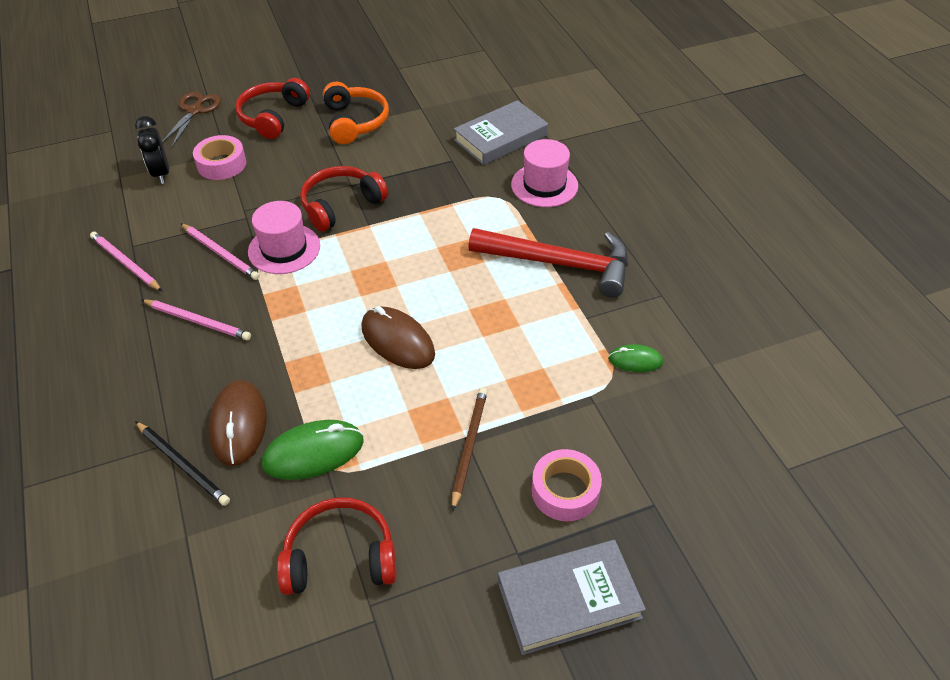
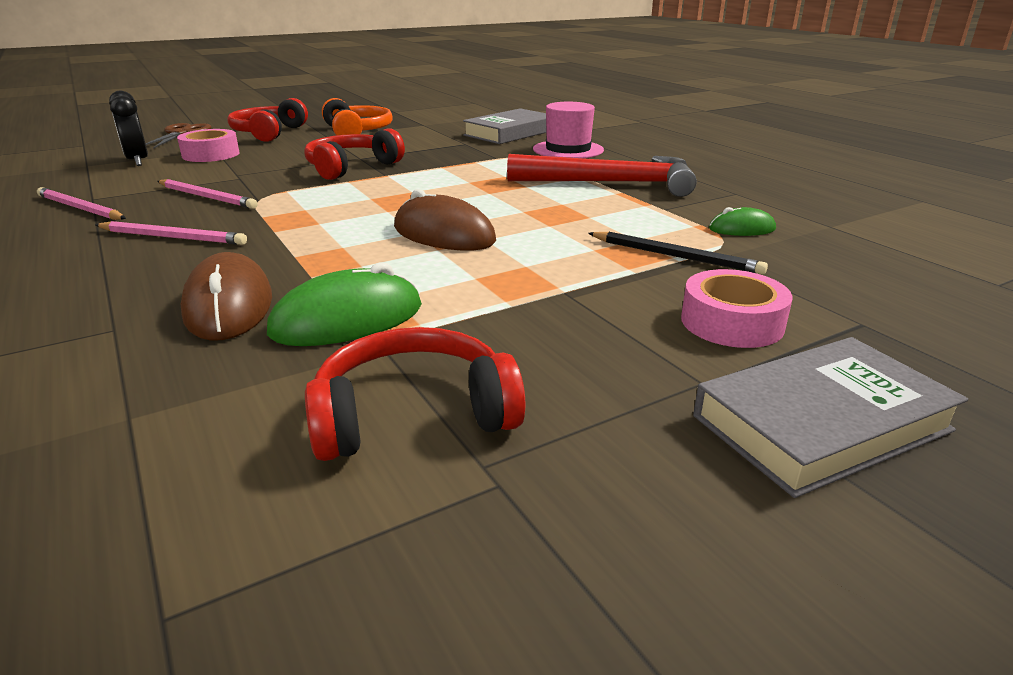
camera: 10 degrees left, 20 degrees down
black pencil [135,421,230,506] -> black pencil moved to [588,232,768,275]
pink hat [248,201,320,274] -> none
brown pencil [452,388,487,511] -> none

